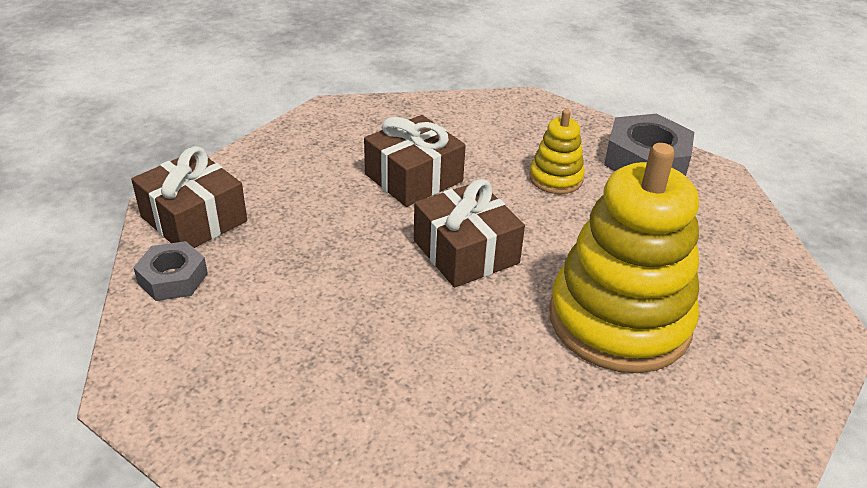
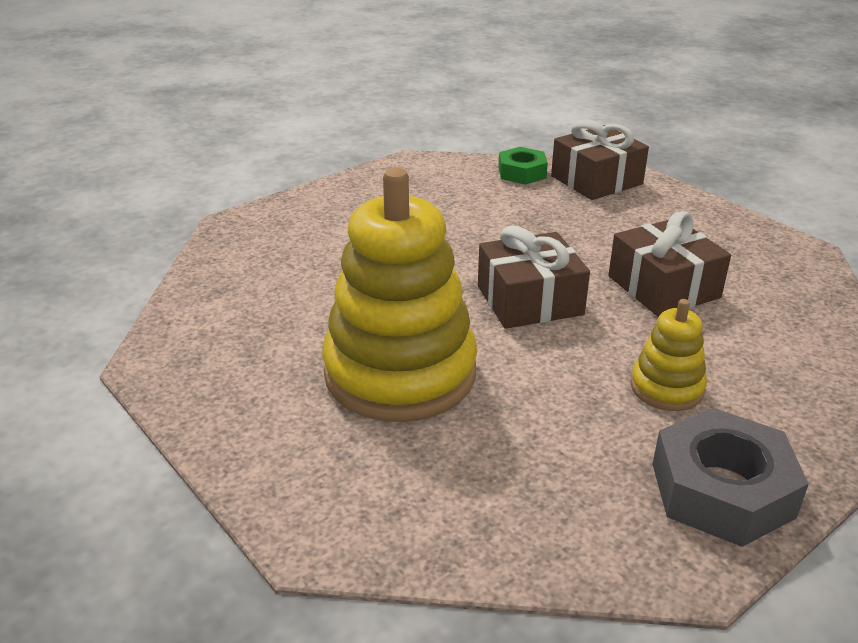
camera: 105 degrees right, 5 degrees down
grey nut [133,241,208,301] -> green nut [498,147,548,185]

